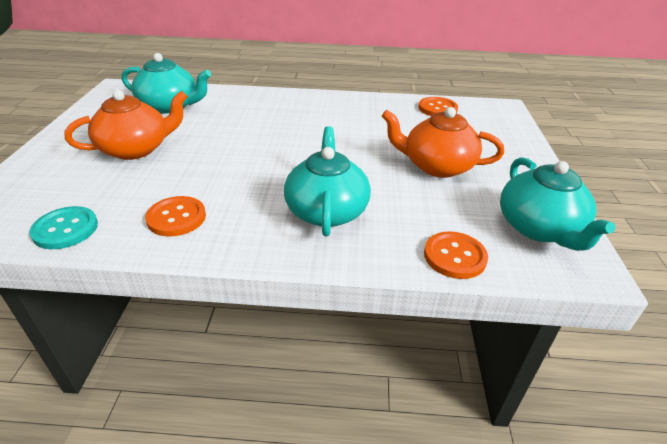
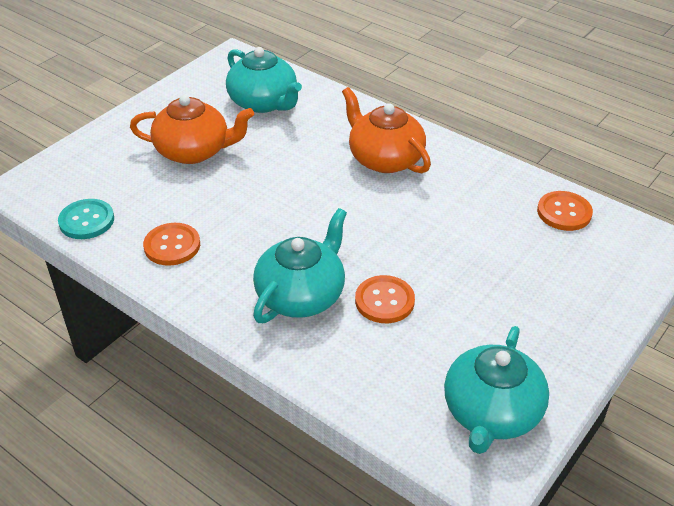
camera: 35 degrees right, 5 degrees up
orange teapot [382,107,504,178] -> orange teapot moved to [342,87,431,173]
orange button [424,231,488,279] -> orange button moved to [355,275,415,323]

